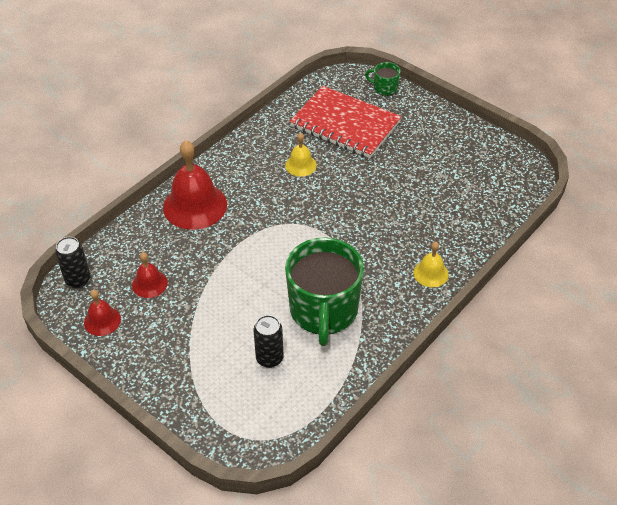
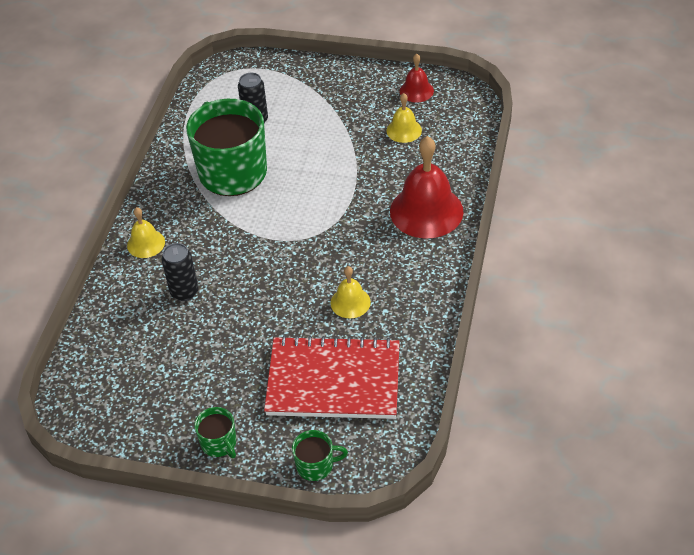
camera: 155 degrees right, 0 degrees up
black can [55,237,90,288] -> black can moved to [162,243,198,301]
red bell [132,252,168,298] -> yellow bell [387,93,422,143]
none -> green mug [194,407,236,458]

